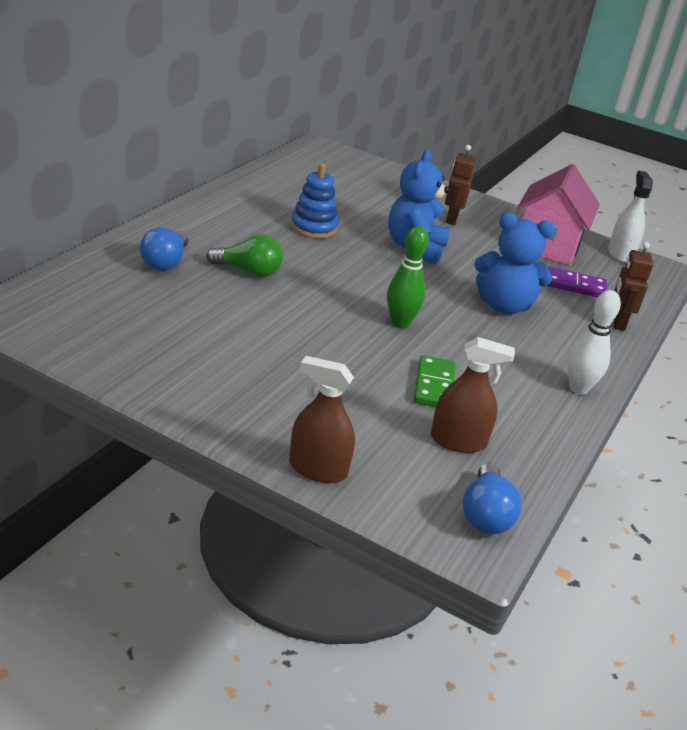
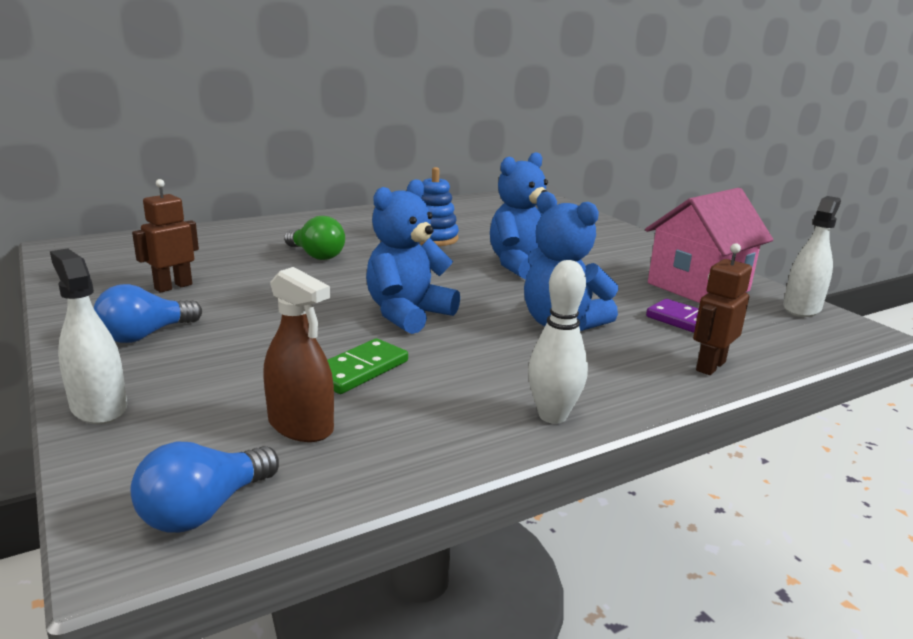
camera: 35 degrees right, 10 degrees down
blue light bulb [140,227,189,271] -> blue light bulb moved to [94,284,202,343]
brown spray bottle [289,356,355,483] -> white spray bottle [50,248,127,424]
green bowling pin [387,226,429,328] -> blue teddy bear [366,179,460,334]
brown robot [445,145,476,225] -> brown robot moved to [132,179,199,293]

